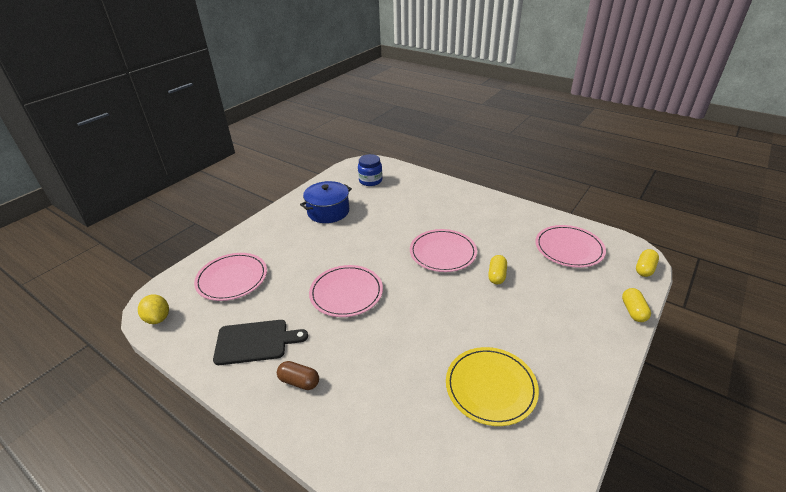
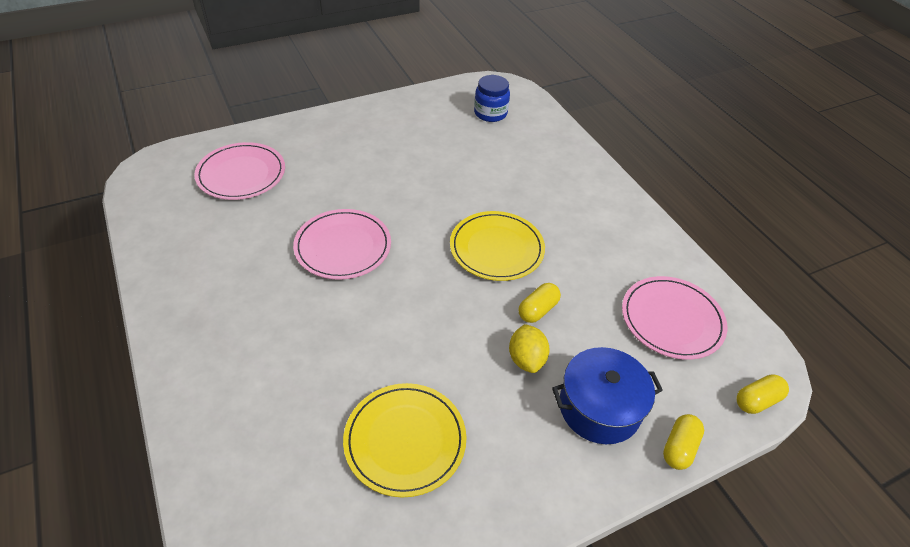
camera: 25 degrees right, 10 degrees up
yellow lemon [138,294,169,324] -> yellow lemon moved to [509,324,550,373]
black cutting board [213,320,308,365] -> none
brown capsule [277,361,319,390] -> none
blue pot [300,181,352,223] -> blue pot moved to [552,347,663,444]
pink plate [410,229,477,272] -> yellow plate [450,211,545,281]

